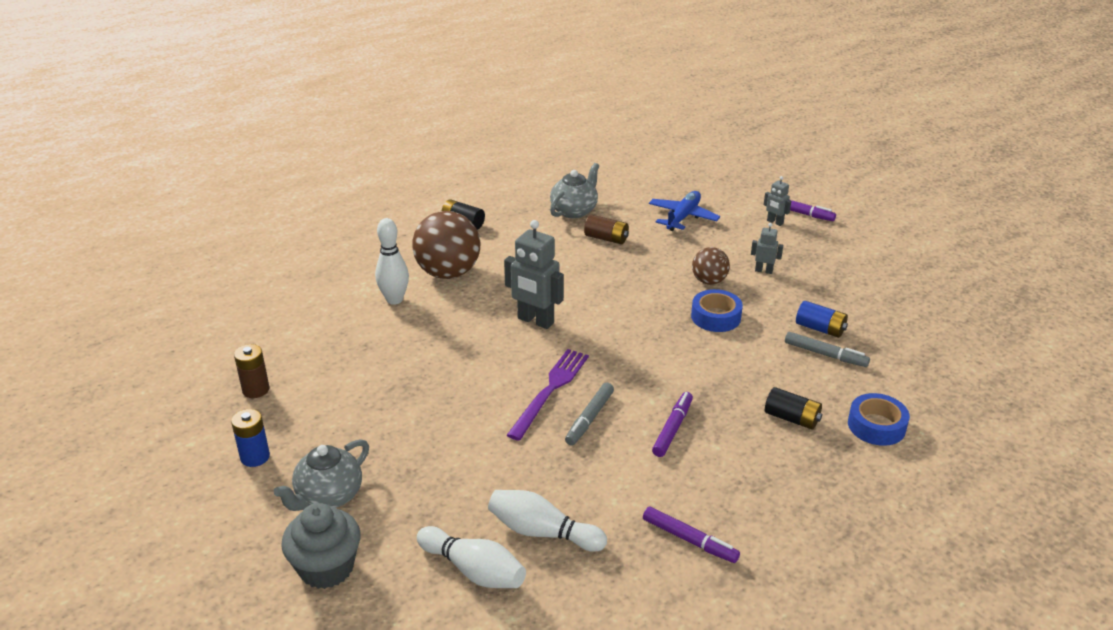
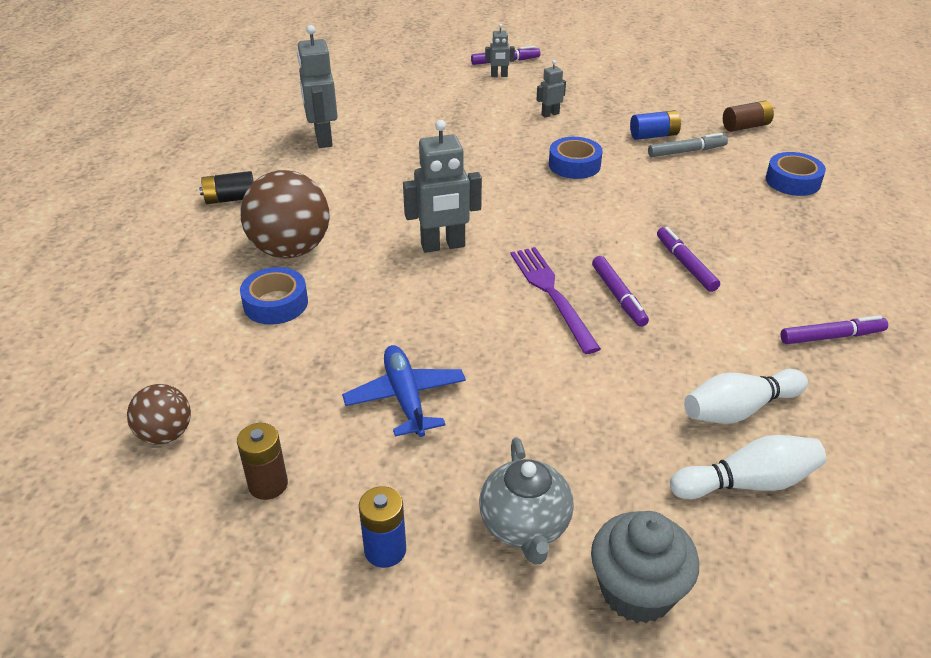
camera: 45 degrees left, 5 degrees up
white bowling pin [375,218,409,305] -> blue tape [240,267,308,325]
grey teapot [550,163,599,219] -> grey robot [297,25,338,148]
grey marker [565,383,614,445] -> purple marker [592,256,649,327]
brown battery [584,215,629,244] -> brown battery moved to [723,101,774,132]
blue plane [649,191,720,231] -> blue plane moved to [342,345,466,437]
brown ball [692,247,730,285] -> brown ball moved to [127,384,191,445]
black battery [765,387,822,430] -> none

